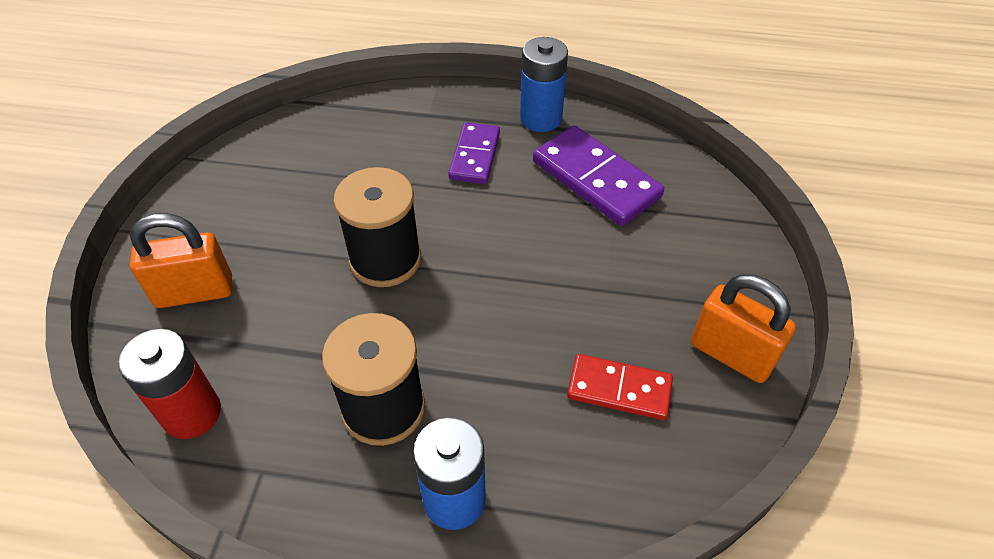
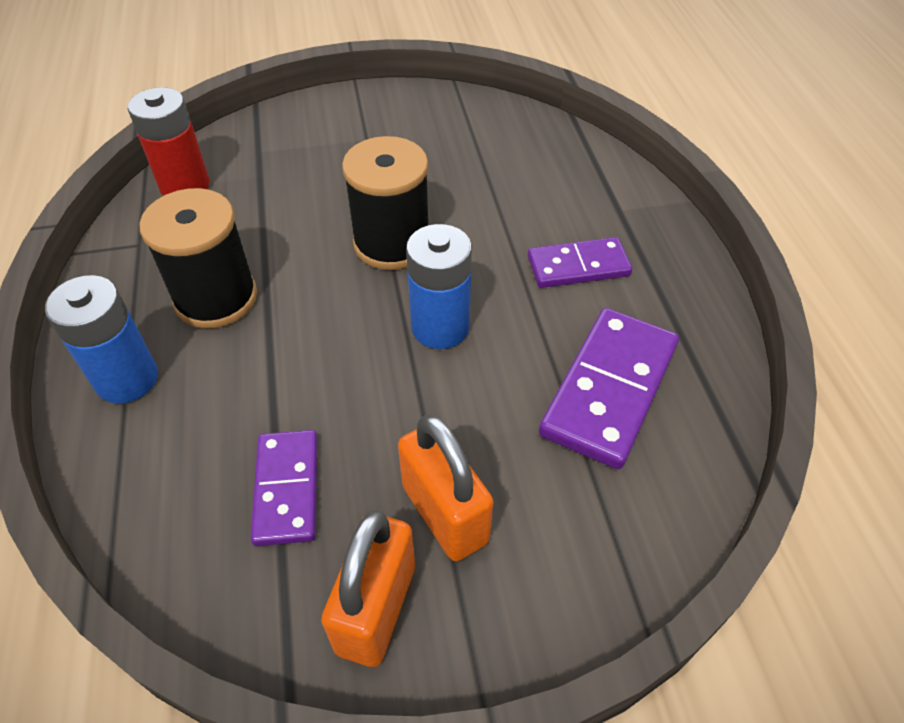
camera: 70 degrees right, 0 degrees up
orange padlock [130,213,232,308] -> orange padlock moved to [398,414,494,561]
blue battery [520,37,568,132] -> blue battery moved to [406,224,472,349]
red domino [567,354,673,420] -> purple domino [251,430,317,546]

